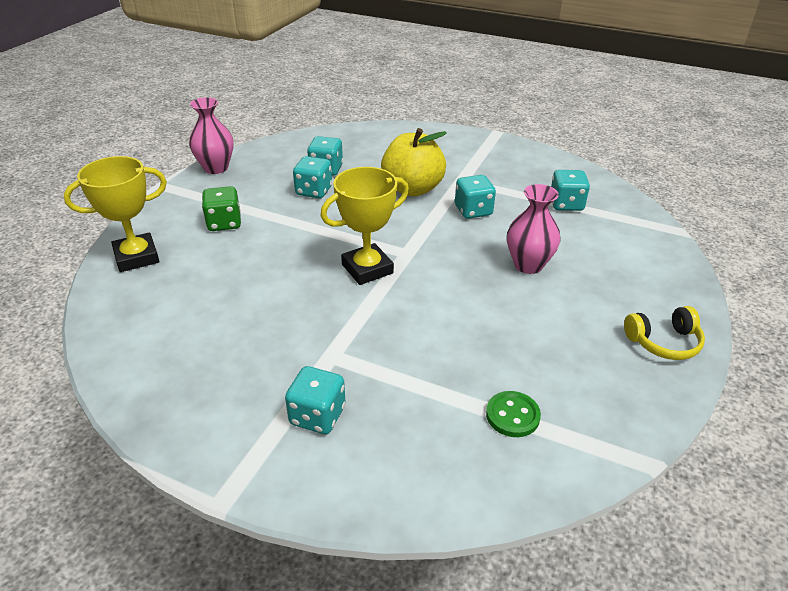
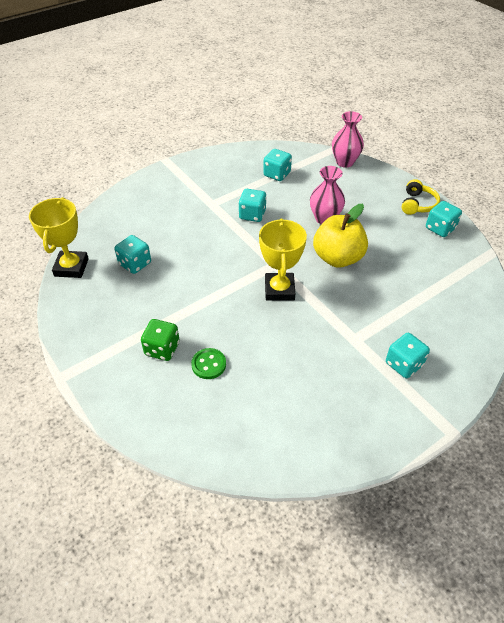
camera: 60 degrees left, 10 degrees up
yellow trophy [64,156,167,272] -> yellow trophy moved to [29,197,89,278]
pink vase [189,97,234,174] -> pink vase moved to [332,111,364,168]
turquoise dice [293,156,332,198] -> turquoise dice moved to [426,201,462,237]
yellow apple [381,128,447,196] -> yellow apple moved to [313,204,368,268]
green button [486,391,541,437] -> green button moved to [191,348,226,379]

